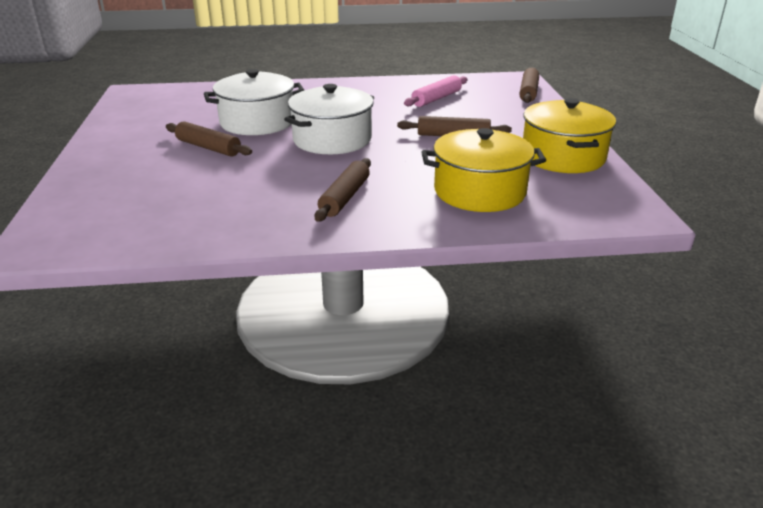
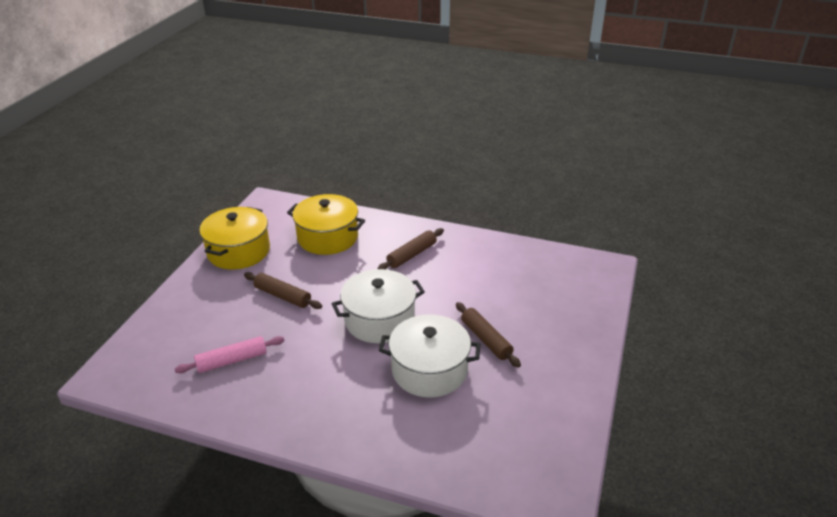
camera: 155 degrees left, 5 degrees up
brown rolling pin [519,68,539,103] -> none

